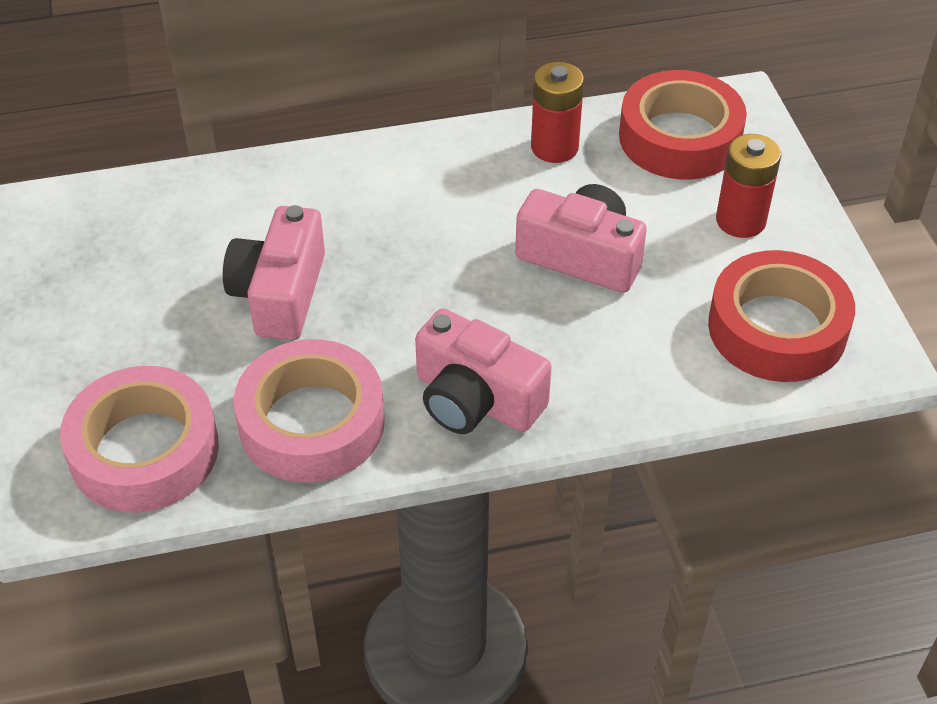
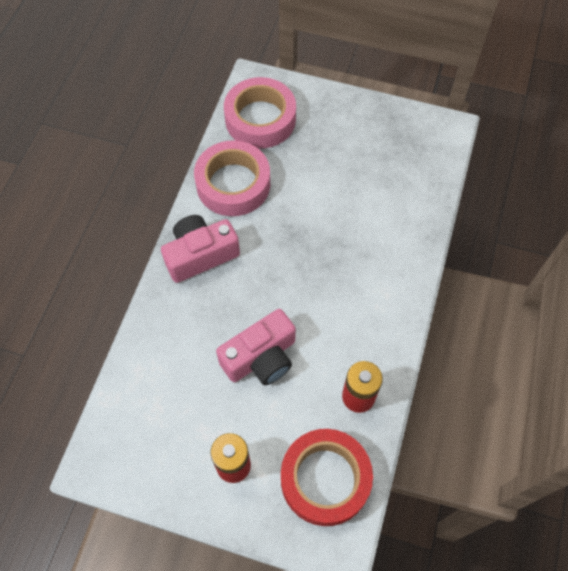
camera: 120 degrees right, 15 degrees up
pink camera [223,205,325,340] -> none
red tape [708,250,855,382] -> none

